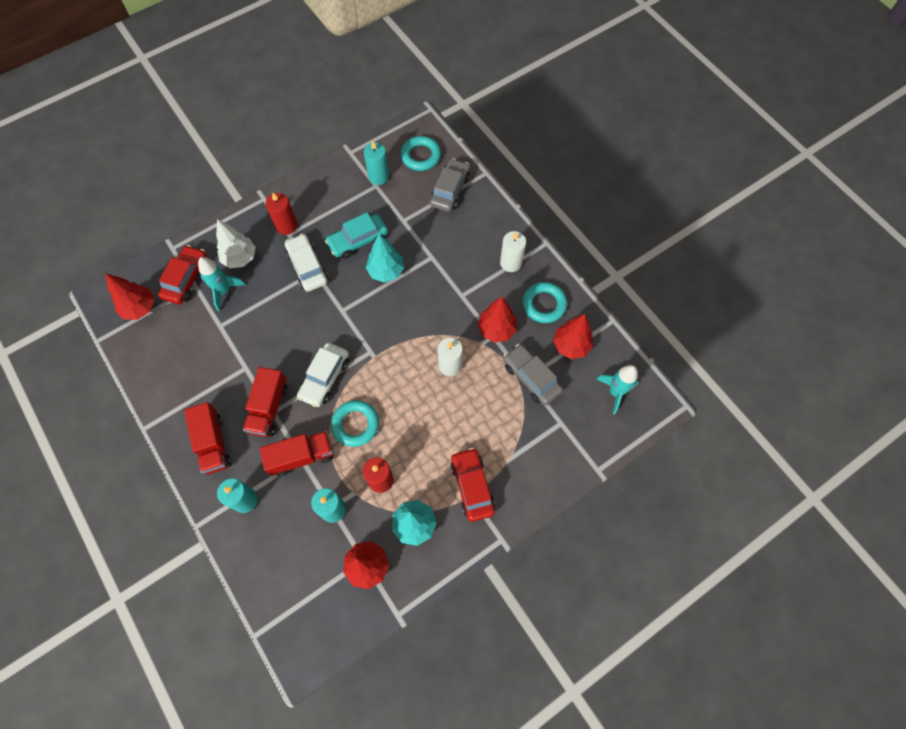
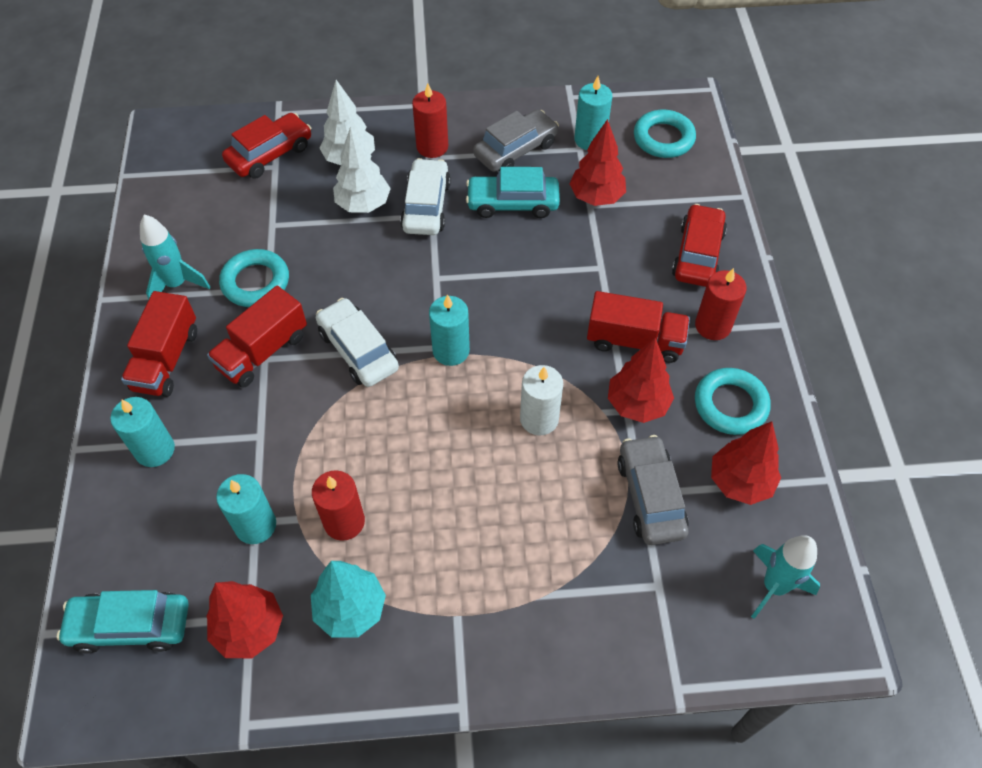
camera: 30 degrees right, 10 degrees down
red tree [105,273,155,320] -> red tree moved to [569,119,626,206]
turquoise rocket [198,257,245,311] -> turquoise rocket moved to [140,215,210,300]
red truck [260,431,333,476] -> red truck moved to [587,291,690,363]
white car [297,343,349,407] -> white car turned 90 degrees clockwise [316,298,399,387]
turquoise ring [331,400,379,447] -> turquoise ring moved to [219,249,289,307]
turquoise tree [366,234,404,282] -> none
grey car [430,158,470,212] -> grey car moved to [473,109,559,172]
red car [451,448,495,522] -> red car moved to [672,204,727,287]
white candle [500,231,526,272] -> red candle [695,268,747,340]
none -> turquoise car [57,590,189,654]
none -> white tree [333,127,391,213]
none -> turquoise candle [429,294,470,366]

